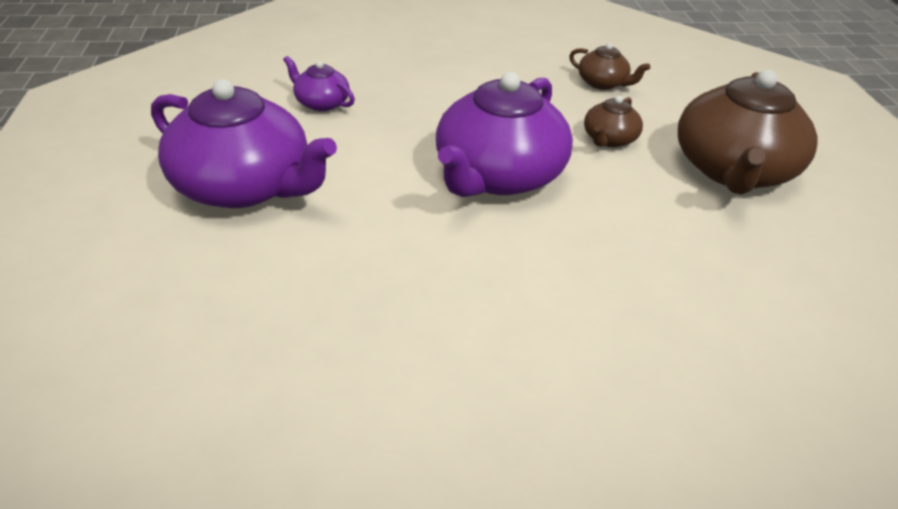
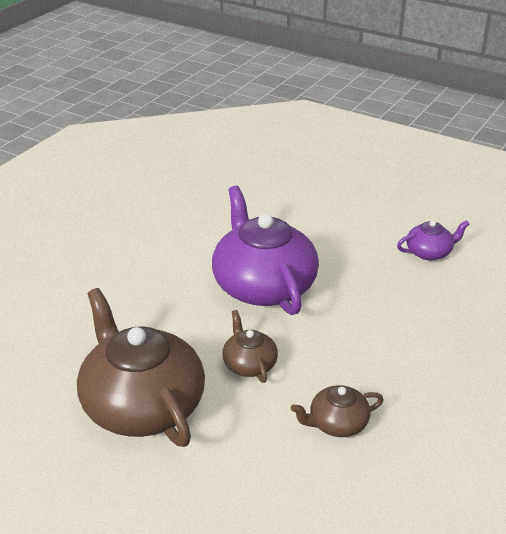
camera: 130 degrees right, 5 degrees down
purple teapot [151,79,337,208] -> none

